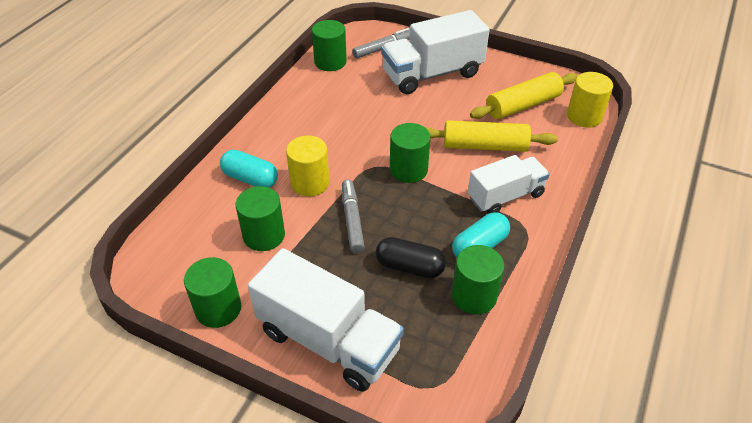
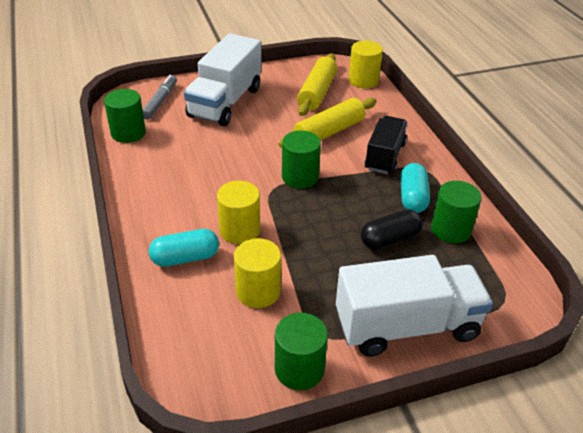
camera: 45 degrees left, 5 degrees down
green cylinder [236,186,285,251] -> yellow cylinder [234,238,281,308]
grey marker [342,179,365,253] -> none
white truck [468,155,550,214] -> black truck [364,116,407,174]

